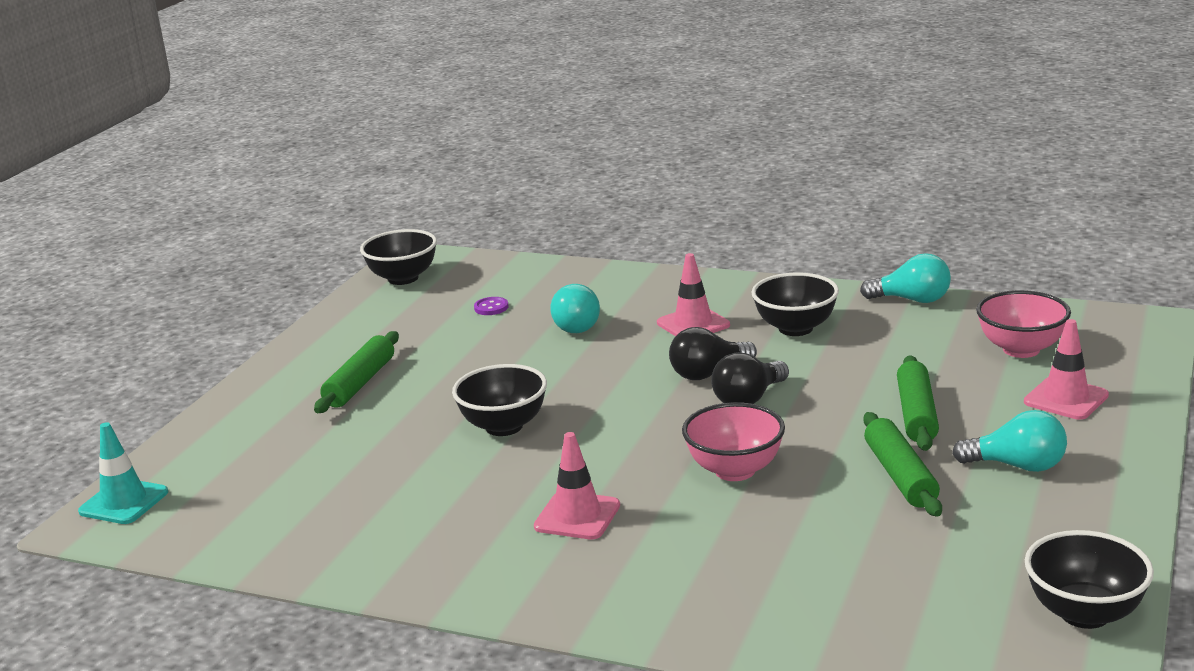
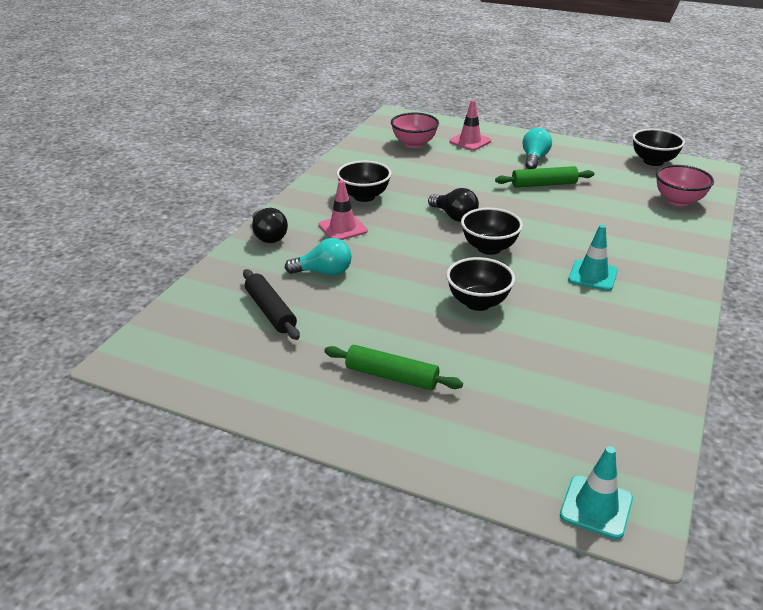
camera: 90 degrees left, 10 degrees up
black bowl [360,229,437,285] -> black bowl moved to [461,208,523,255]
purple button [474,297,509,315] -> black rolling pin [243,269,300,340]
pink traffic cone [534,432,620,539] -> turquoise traffic cone [568,225,618,291]
black light bulb [669,327,757,380] -> black light bulb moved to [252,208,288,243]
pink bowl [682,402,785,481] -> pink bowl moved to [656,165,714,207]
turquoise light bulb [860,253,951,303] -> none
green rolling pin [897,355,939,451] -> none

